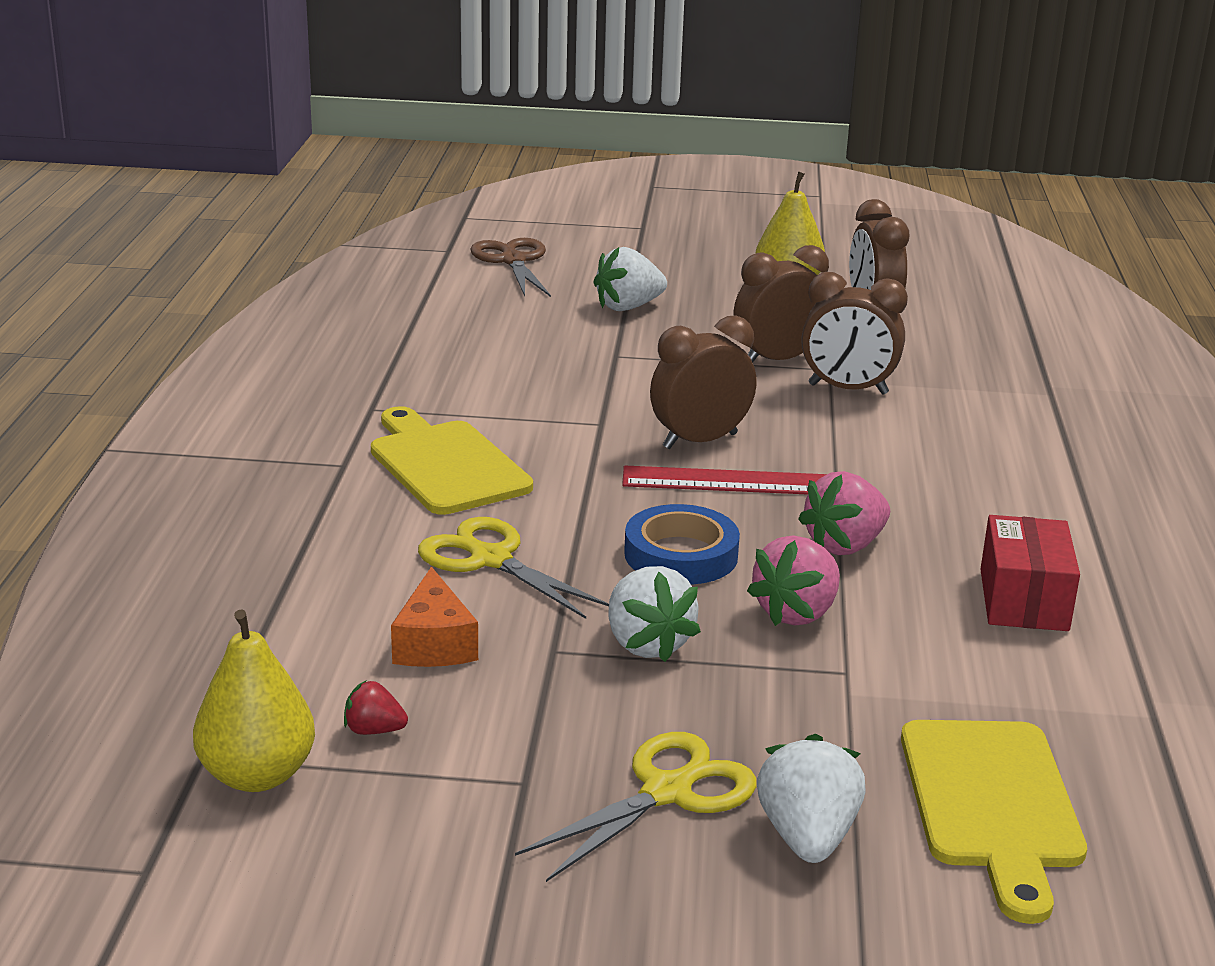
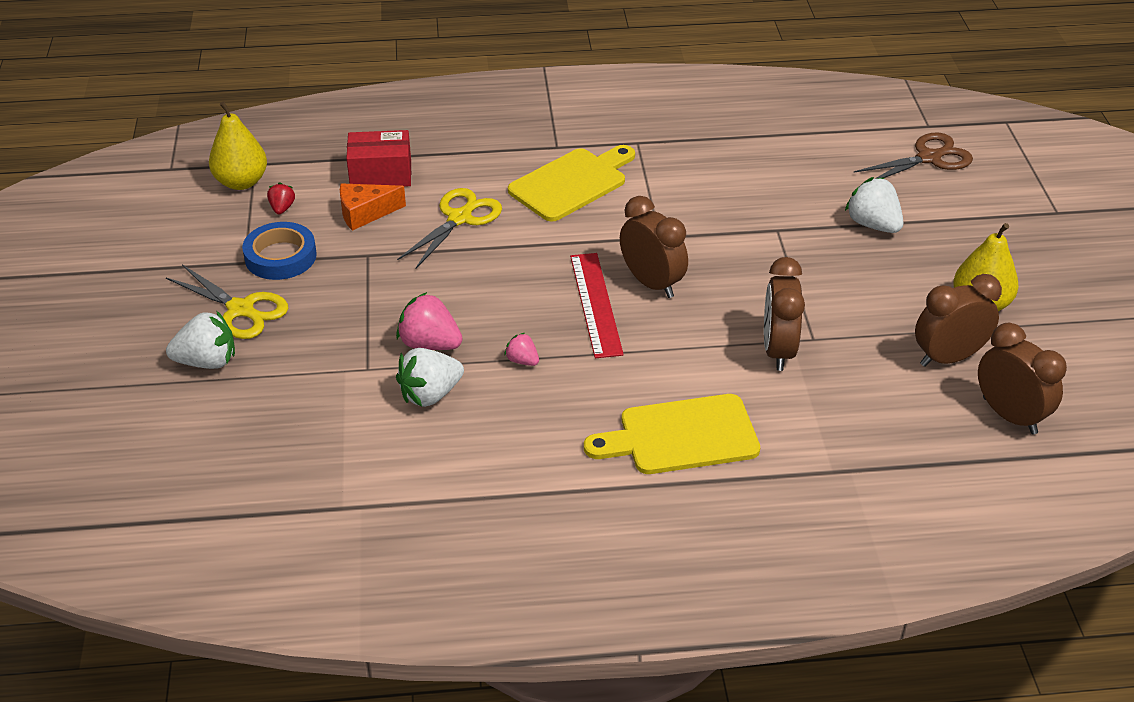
camera: 80 degrees right, 15 degrees up
white strawberry [608,566,701,662] -> white strawberry moved to [396,348,464,407]
blue tape [624,504,740,585] -> blue tape moved to [242,222,317,280]
brown clock [733,245,829,363] -> brown clock moved to [978,323,1067,434]
pink strawberry [798,471,890,555] -> pink strawberry [504,333,539,366], size x0.54
yellow cutting board [901,720,1087,924] -> yellow cutting board moved to [584,394,760,474]
red box [980,515,1080,631] -> red box moved to [346,130,411,187]

